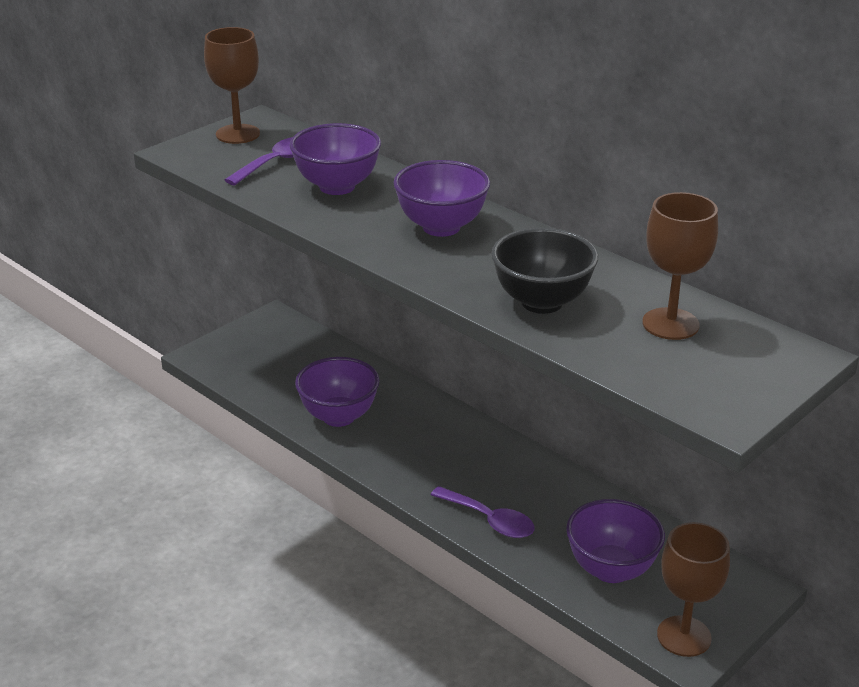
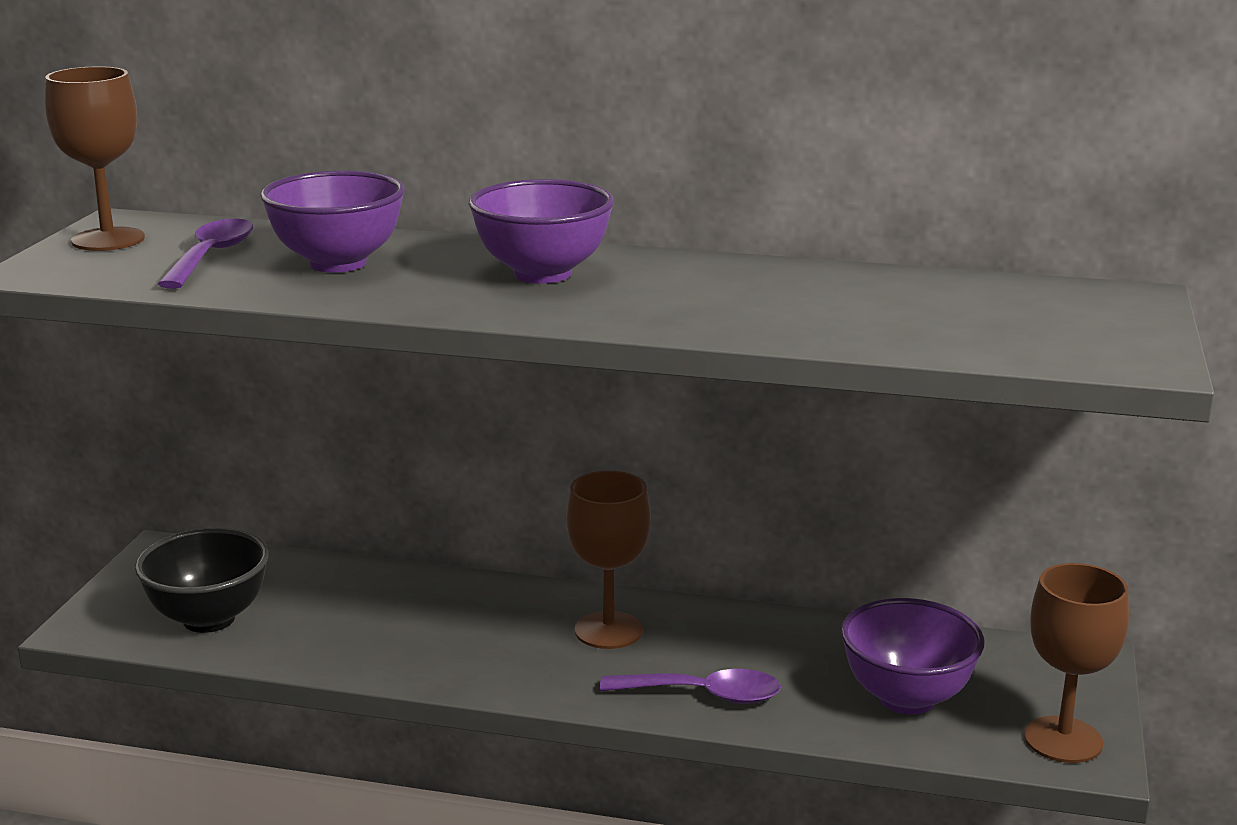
camera: 30 degrees left, 10 degrees down
purple bowl [295,357,379,427] -> none
black bowl [491,228,598,314] -> black bowl moved to [135,528,269,633]
brown goblet [642,192,718,340] -> brown goblet moved to [566,471,651,649]

